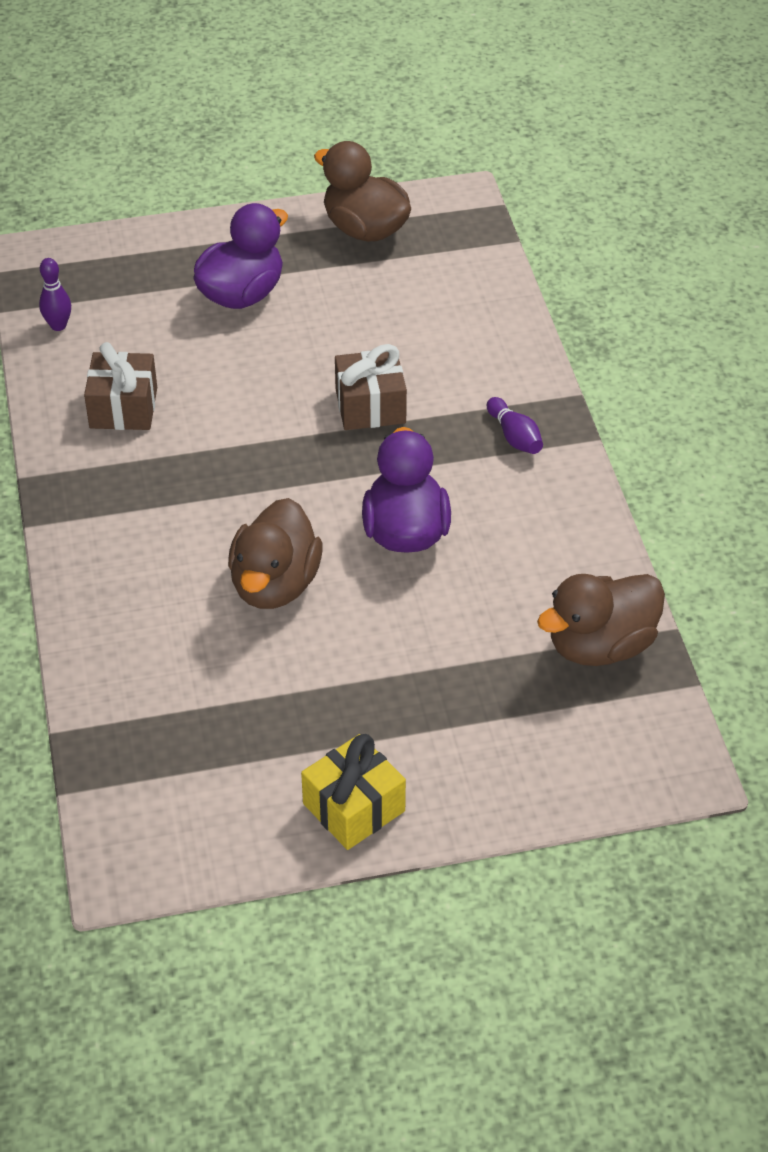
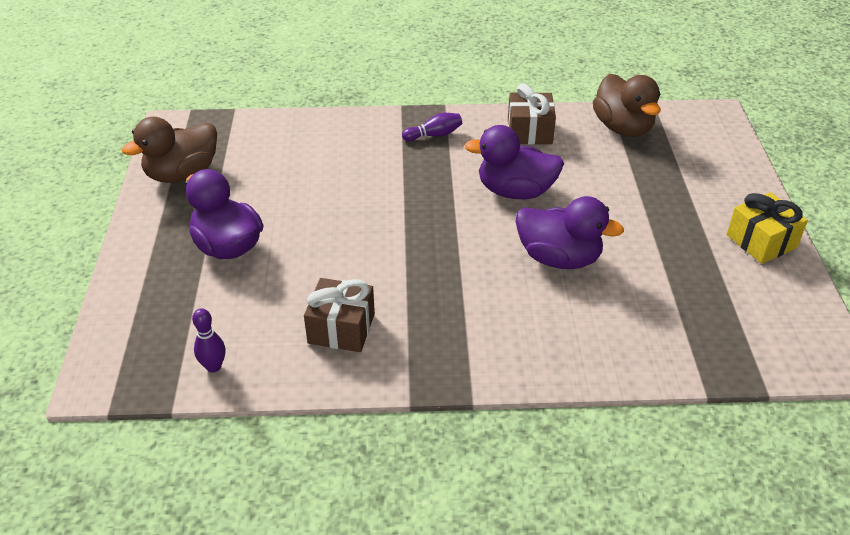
camera: 80 degrees left, 5 degrees down
brown duck [228,498,322,609] -> purple duck [516,196,624,269]
brown gift [335,344,407,430] -> brown gift moved to [508,84,556,145]

